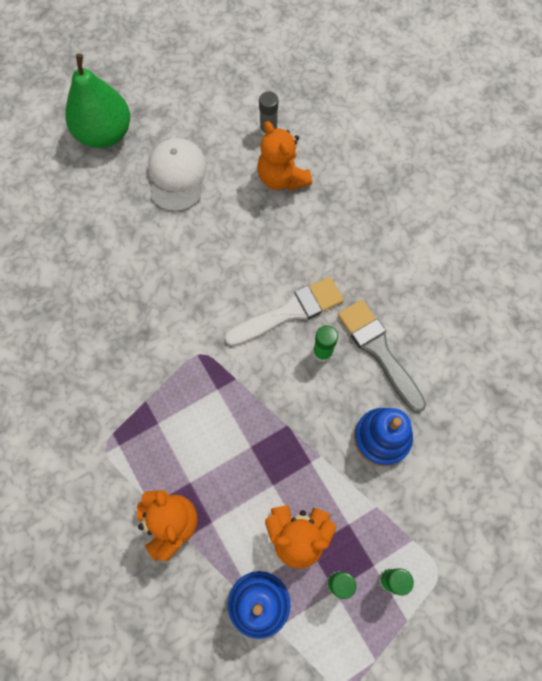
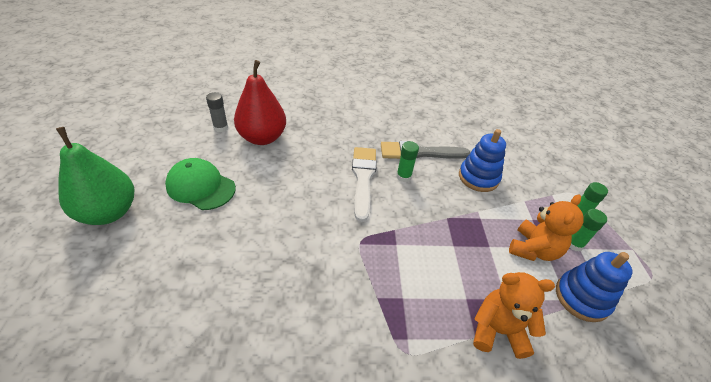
camera: 65 degrees left, 25 degrees down
white cap [148,138,207,212] -> green cap [165,158,236,210]
orange teddy bear [257,121,312,191] -> red pear [234,60,286,145]

